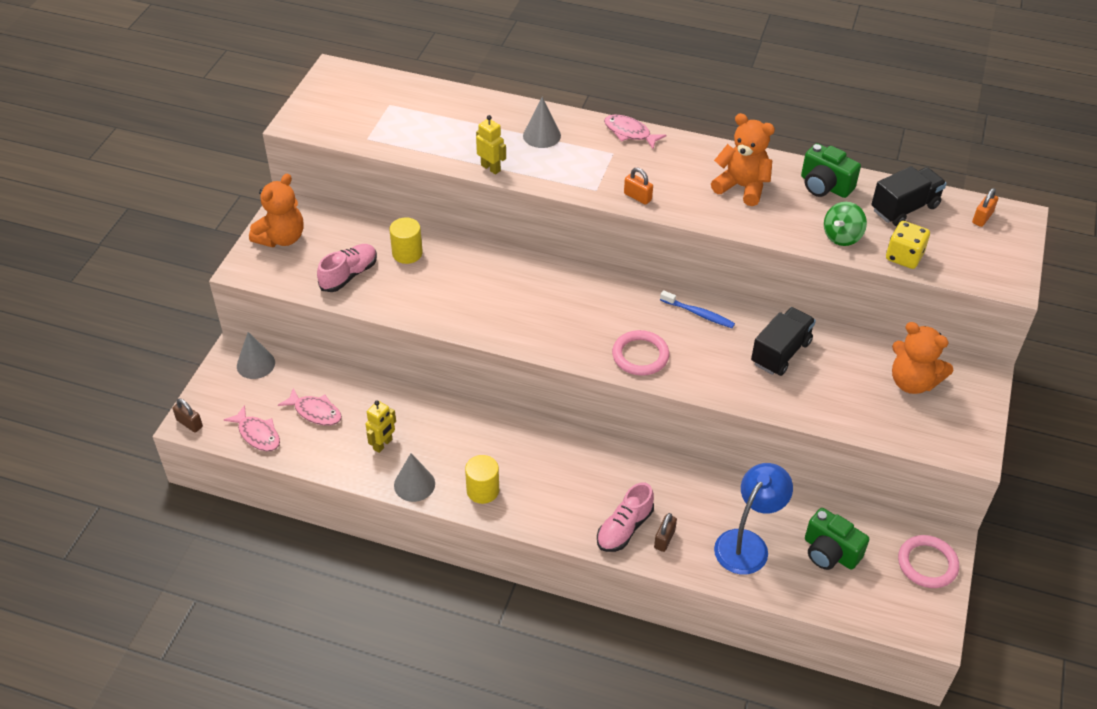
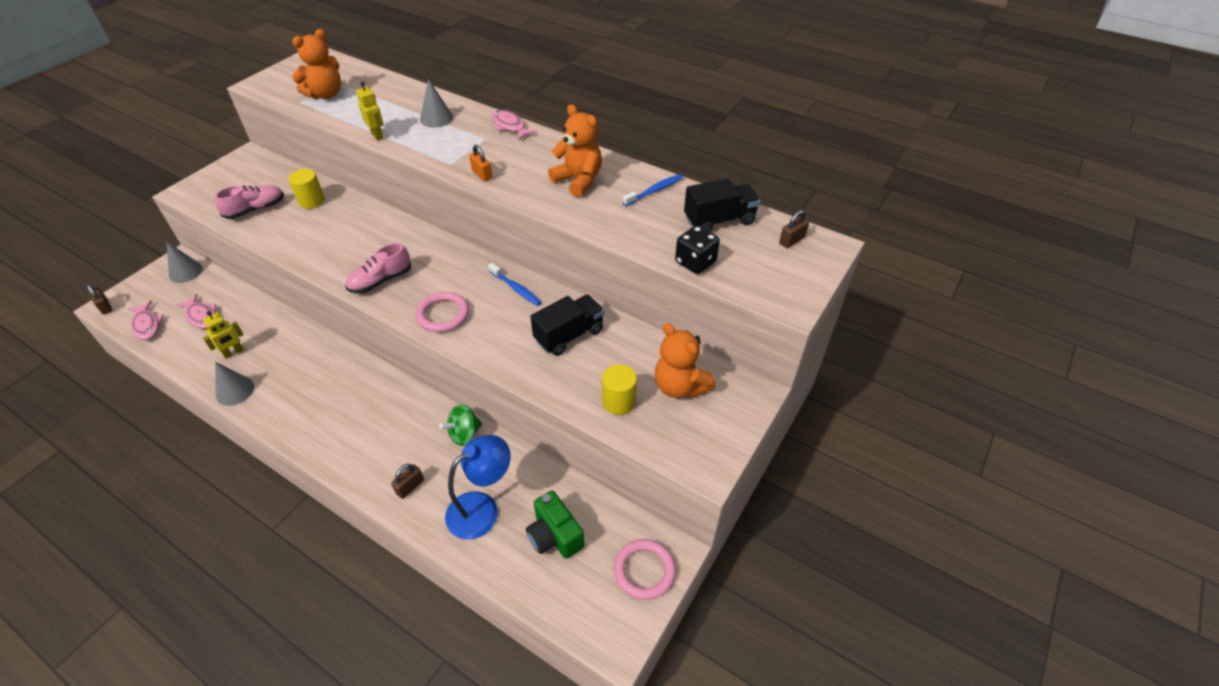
camera: 15 degrees right, 0 degrees up
orange teddy bear [249,173,303,247] -> orange teddy bear moved to [292,29,341,99]
yellow cylinder [465,455,499,504] -> yellow cylinder moved to [602,365,637,415]
pink shoe [597,483,654,552] -> pink shoe moved to [345,243,411,293]
green camera [801,143,861,198] -> blue toothbrush [623,174,683,206]
green spinning top [824,202,867,246] -> green spinning top moved to [439,404,482,446]
yellow dice [886,221,930,269] -> black dice [675,225,720,274]
orange padlock [972,188,998,227] -> brown padlock [779,210,809,248]

